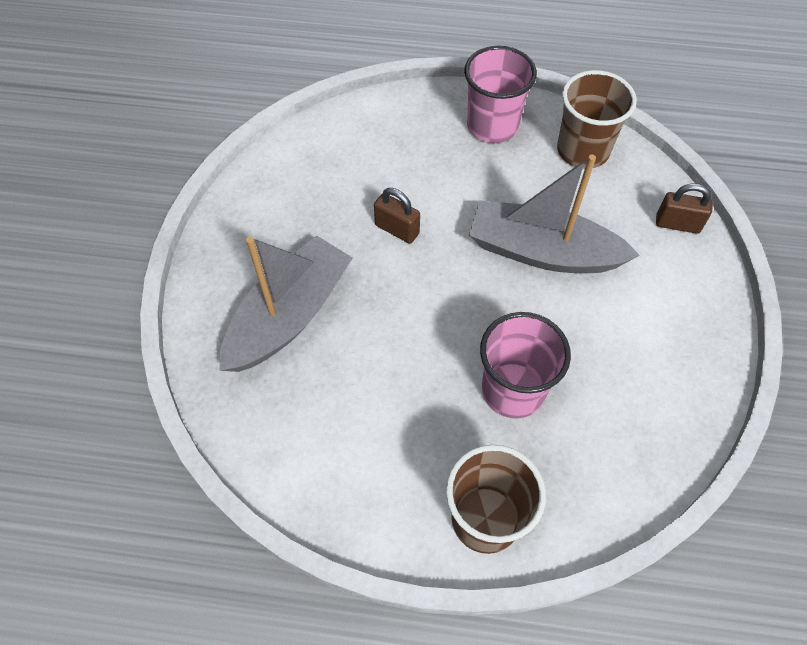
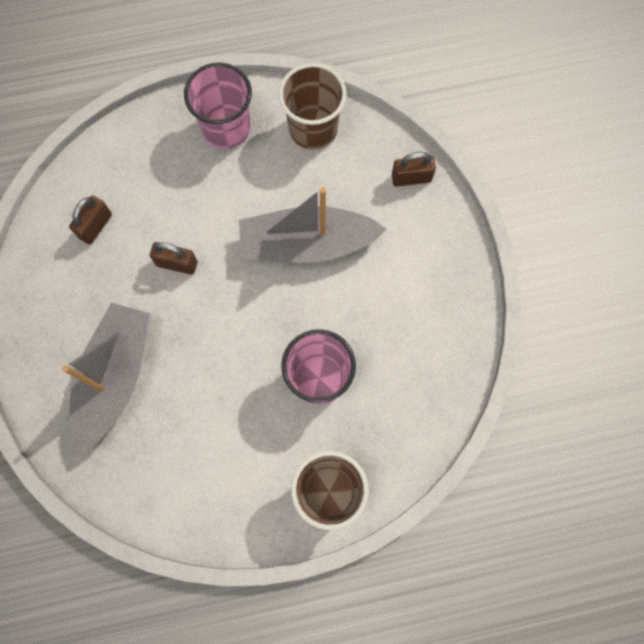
camera: 20 degrees left, 15 degrees up
none -> brown padlock [69,196,112,244]

